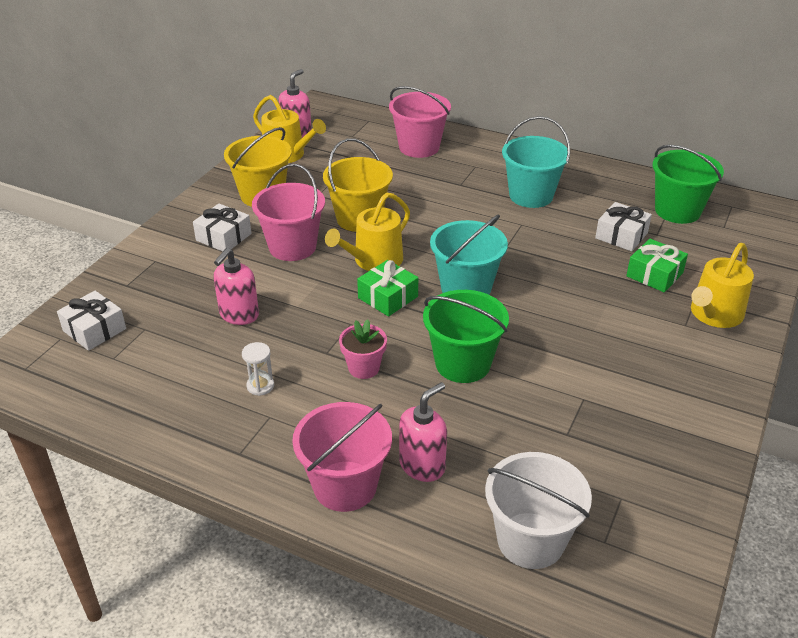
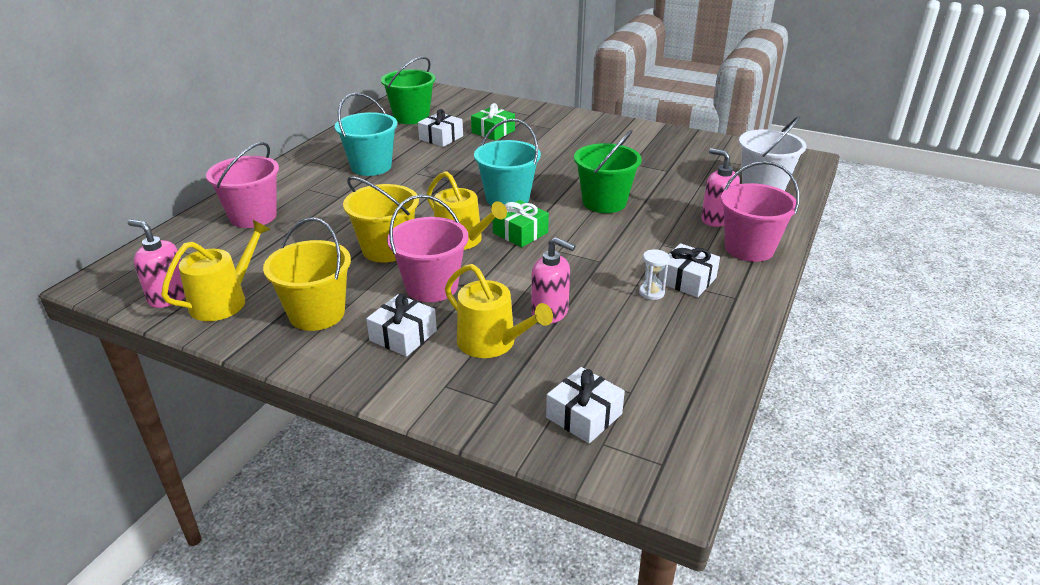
camera: 90 degrees left, 5 degrees down
pink flower pot [339,319,387,379] -> none
yellow watering can [691,243,754,328] -> yellow watering can moved to [445,264,553,358]
none -> white gift [658,243,720,297]

